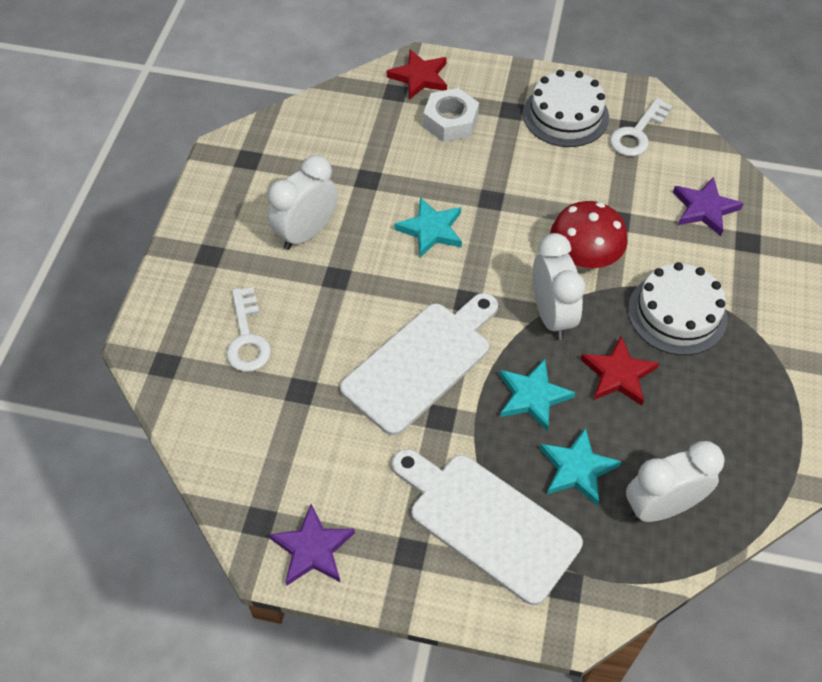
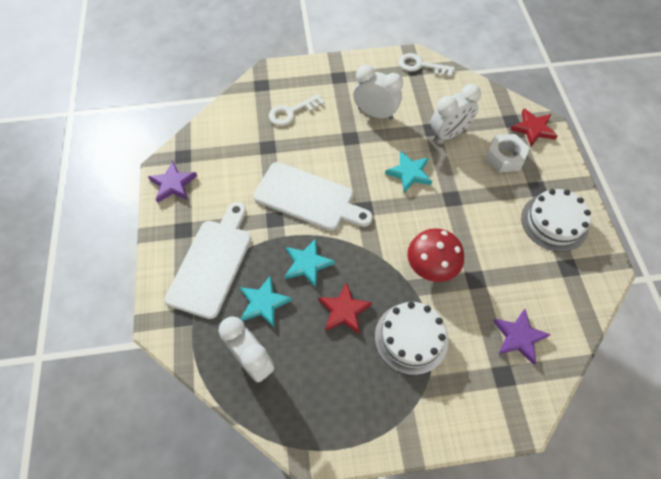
camera: 70 degrees right, 5 degrees up
white clock [533,233,585,340] -> white clock moved to [430,84,481,142]
white key [610,98,672,156] -> white key moved to [399,53,455,77]

